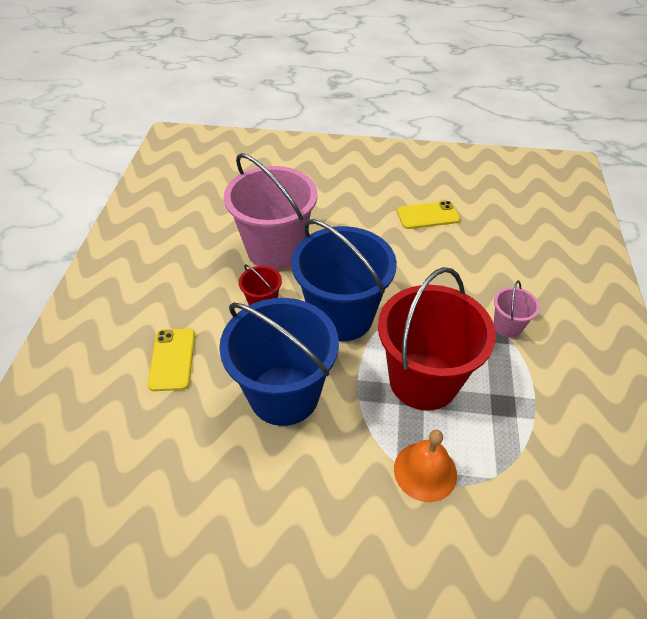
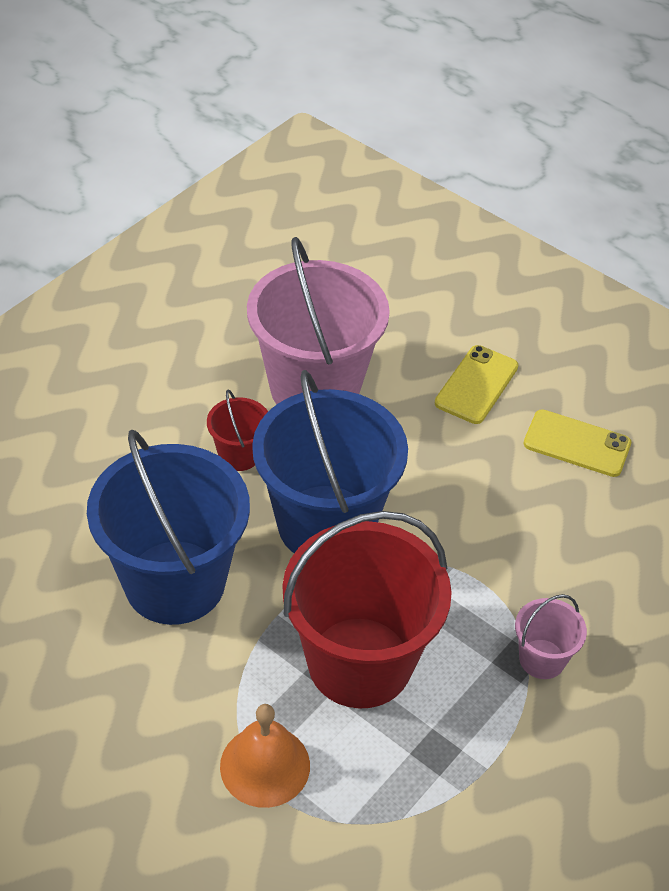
camera: 30 degrees right, 0 degrees up
yellow phone [147,329,195,391] -> yellow phone moved to [435,345,518,424]

